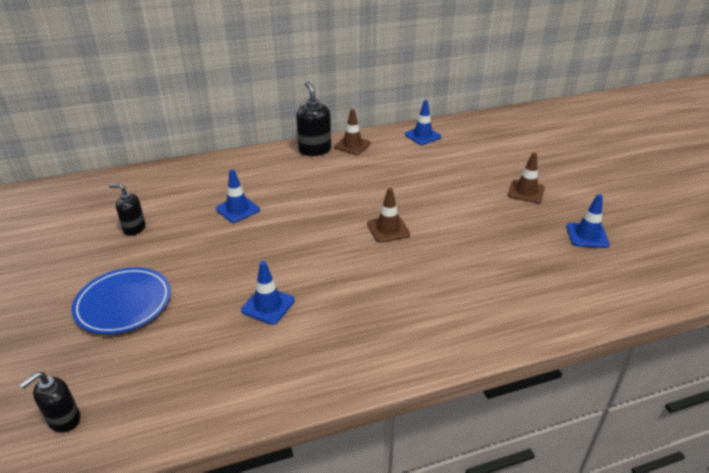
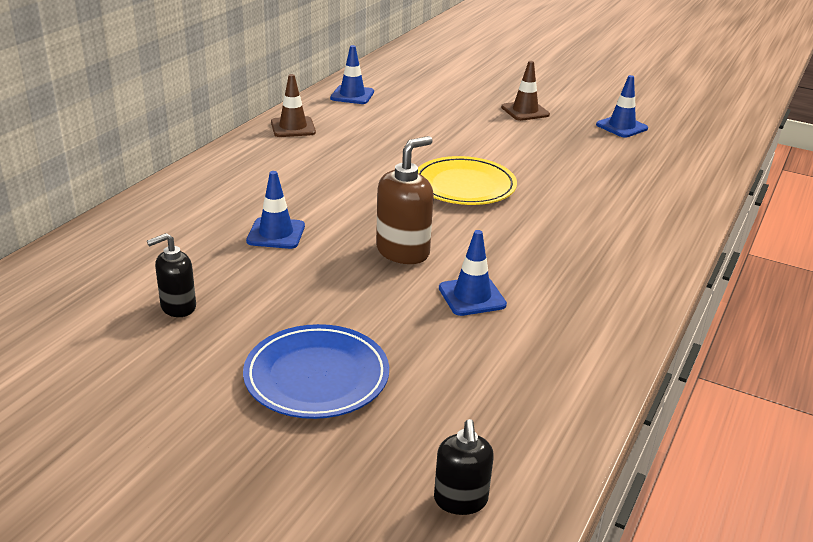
camera: 45 degrees left, 5 degrees down
black soap dispenser [296,81,331,156] -> none
brown traffic cone [367,188,410,242] -> yellow plate [418,156,517,205]
none -> brown soap dispenser [376,136,434,264]

